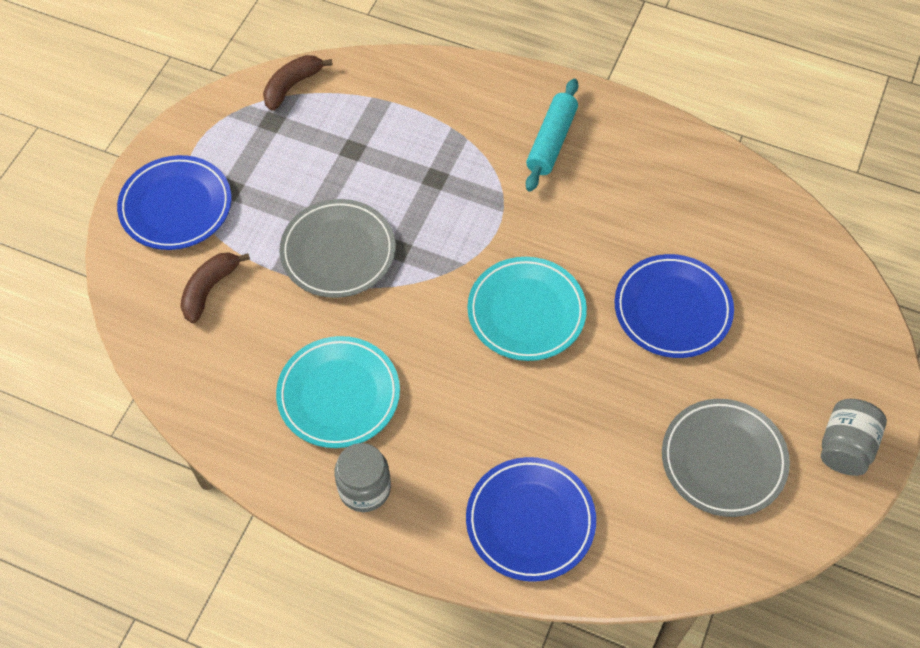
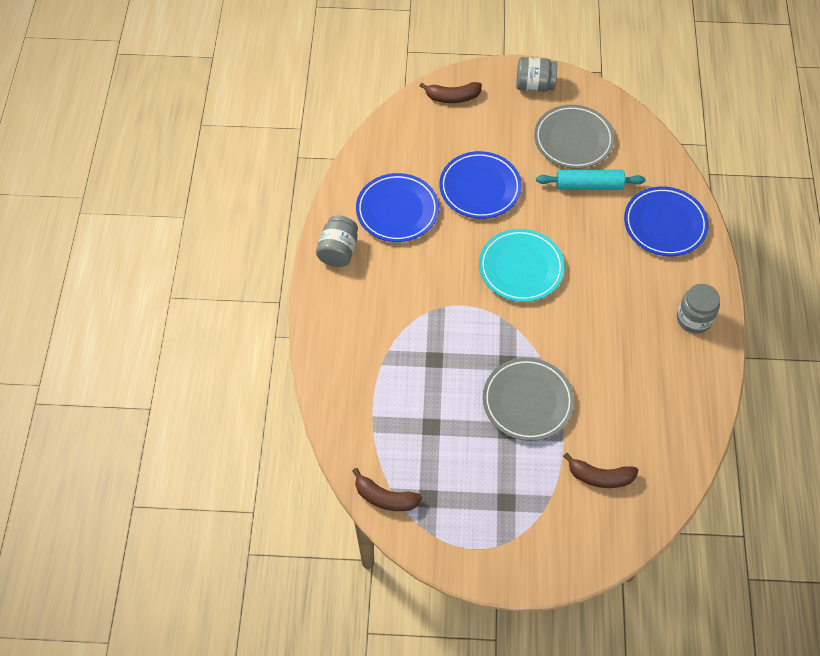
camera: 110 degrees left, 0 degrees up
blue plate [117,155,232,250] -> blue plate moved to [356,173,439,242]
turquoise plate [276,336,400,448] -> none
turquoise rolling pin [526,79,578,192] -> turquoise rolling pin moved to [536,169,645,190]
none -> grey jar [316,215,358,267]
none -> brown banana [420,82,482,103]

